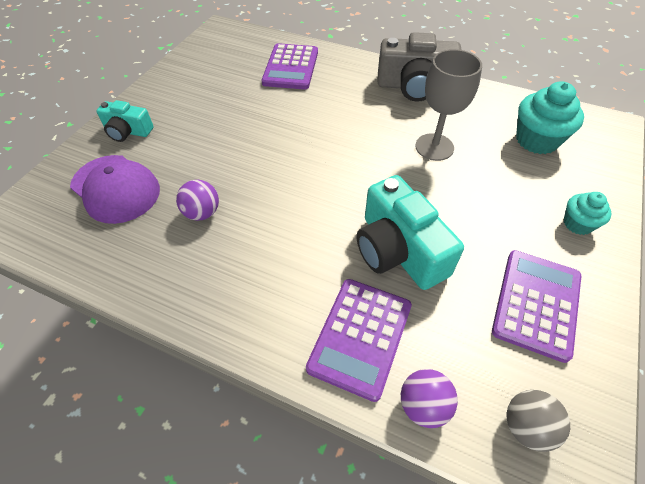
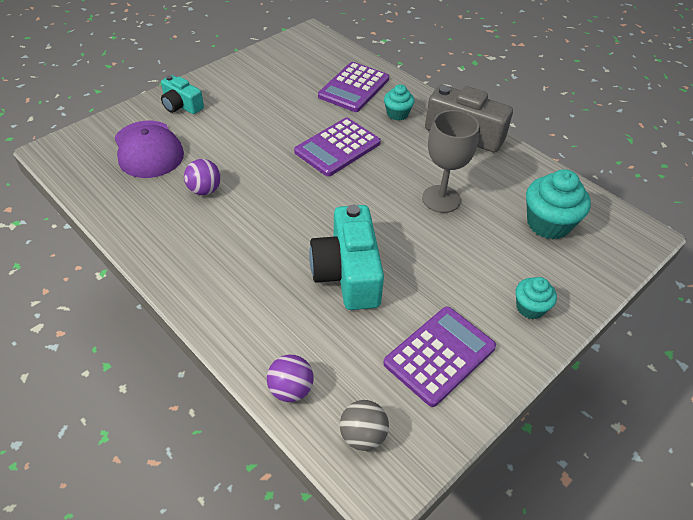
camera: 20 degrees right, 5 degrees down
purple calculator [306,279,412,402] -> purple calculator moved to [294,118,381,177]
none -> turquoise cupcake [384,84,415,121]

